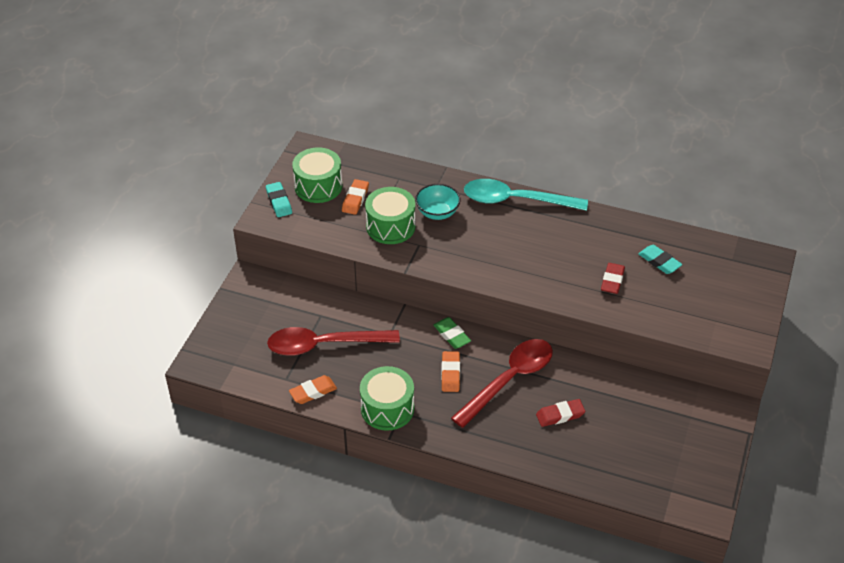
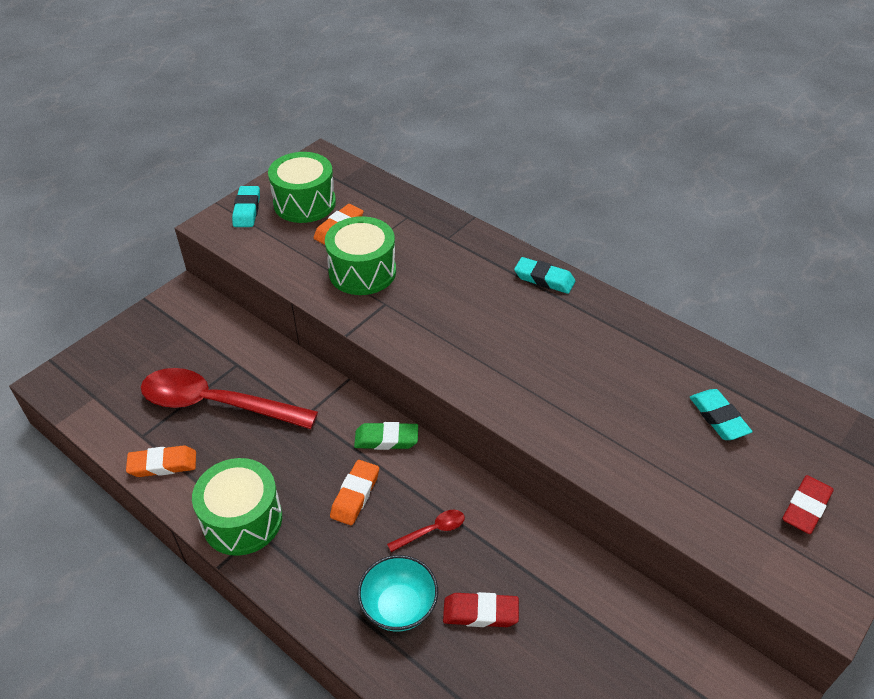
camera: 20 degrees right, 0 degrees up
turquoise bowl [415,184,461,220] -> turquoise bowl moved to [357,555,438,632]
green eraser [433,317,471,349] -> green eraser turned 75 degrees counterclockwise [354,422,418,450]
red spoon [451,339,553,428] -> red spoon [387,510,465,552], size x0.40
turquoise spoon [464,179,588,211] -> turquoise eraser [514,257,575,294]
red eraser [601,263,625,294] -> red eraser moved to [782,475,834,534]

